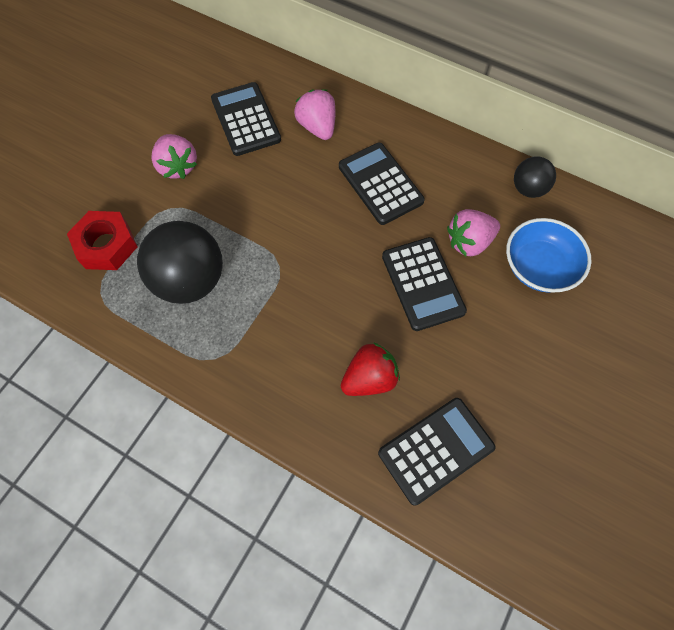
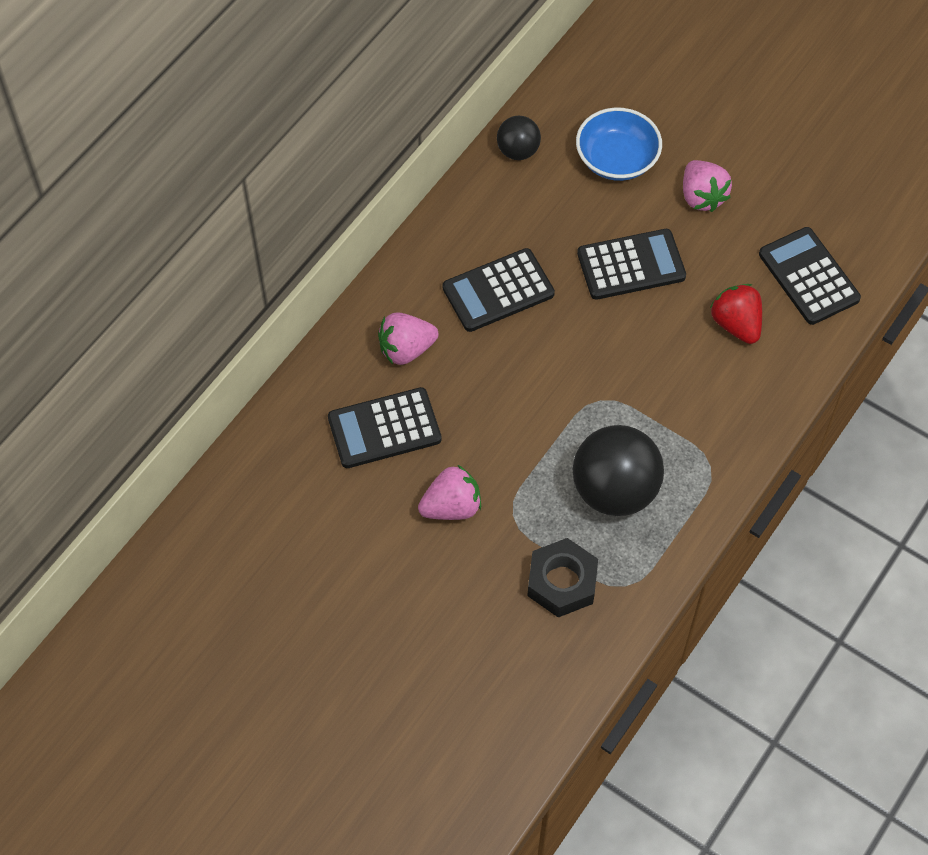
camera: 85 degrees left, 5 degrees down
red nut [67,211,138,270] -> black nut [527,538,598,617]
pink strawberry [447,209,500,256] -> pink strawberry moved to [683,160,732,212]

